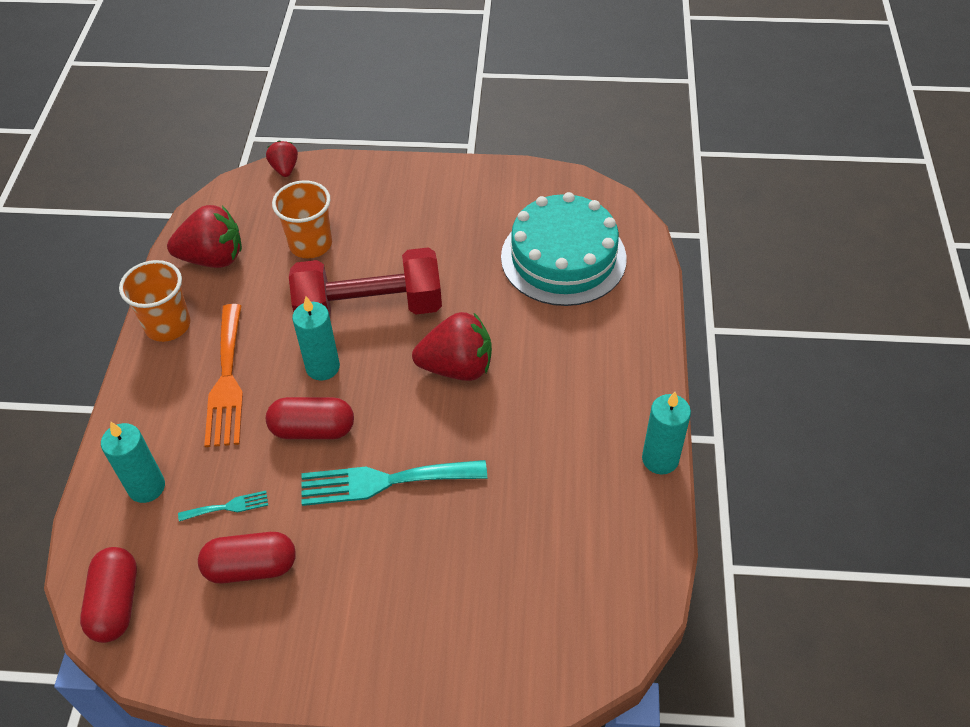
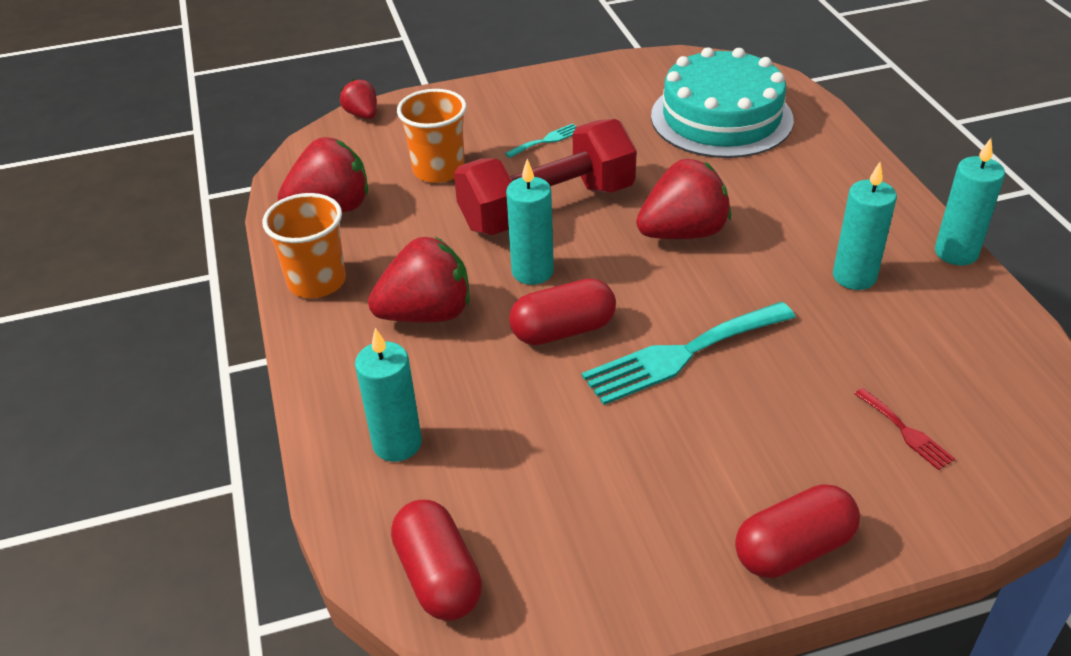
camera: 20 degrees left, 10 degrees down
turquoise fork [178,491,268,522] -> turquoise fork moved to [505,123,577,158]
red capsule [198,532,296,584] -> red capsule moved to [735,484,860,578]
orange fork [204,304,243,447] -> red strawberry [368,237,470,322]
none -> turquoise candle [833,162,897,290]
none -> red fork [854,388,955,470]

